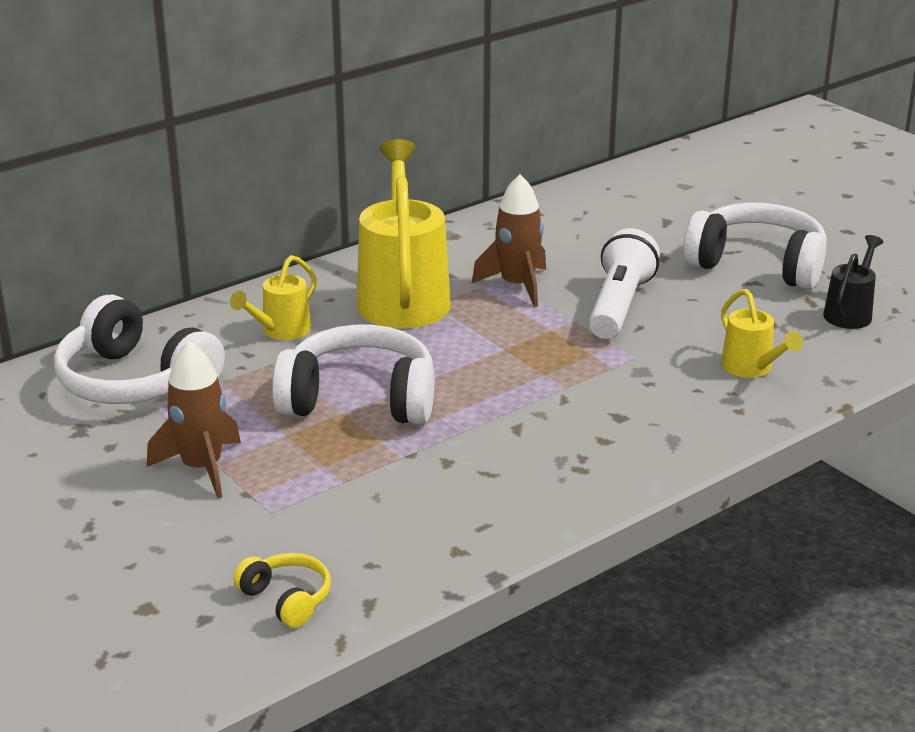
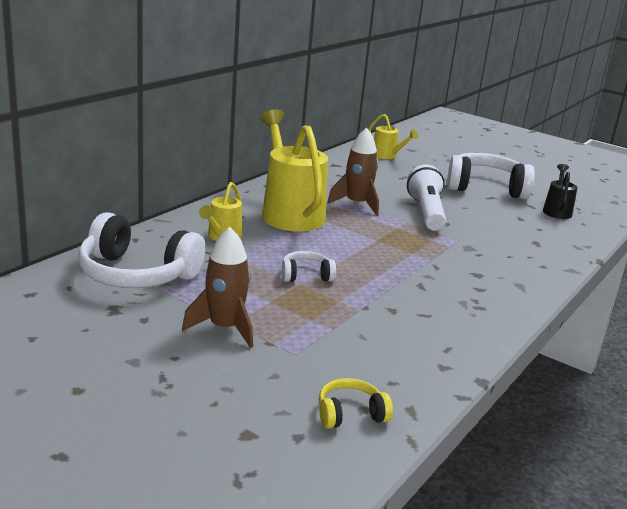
camera: 20 degrees left, 5 degrees down
yellow headphones [233,553,331,628] -> yellow headphones turned 45 degrees counterclockwise [319,378,393,429]
white headphones [272,325,434,425] -> white headphones [281,251,336,282], size x0.48
yellow watering can [721,289,803,378] -> yellow watering can moved to [368,114,418,159]

